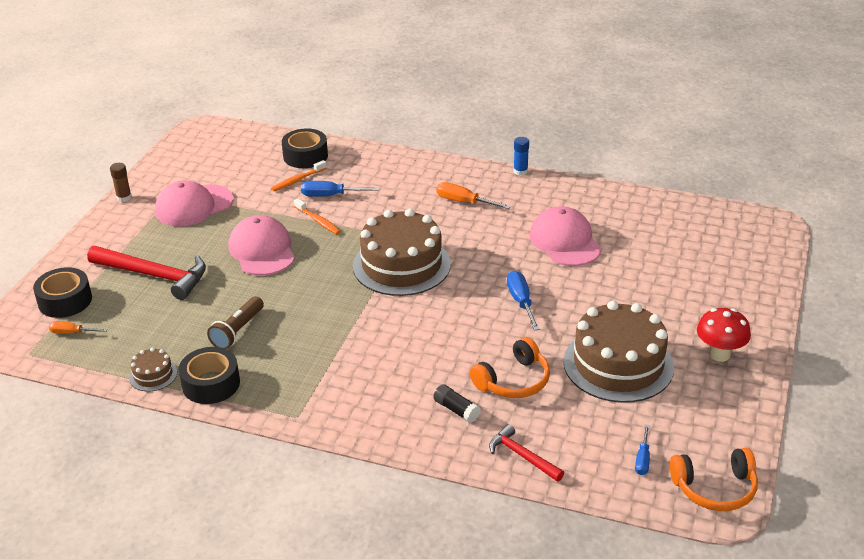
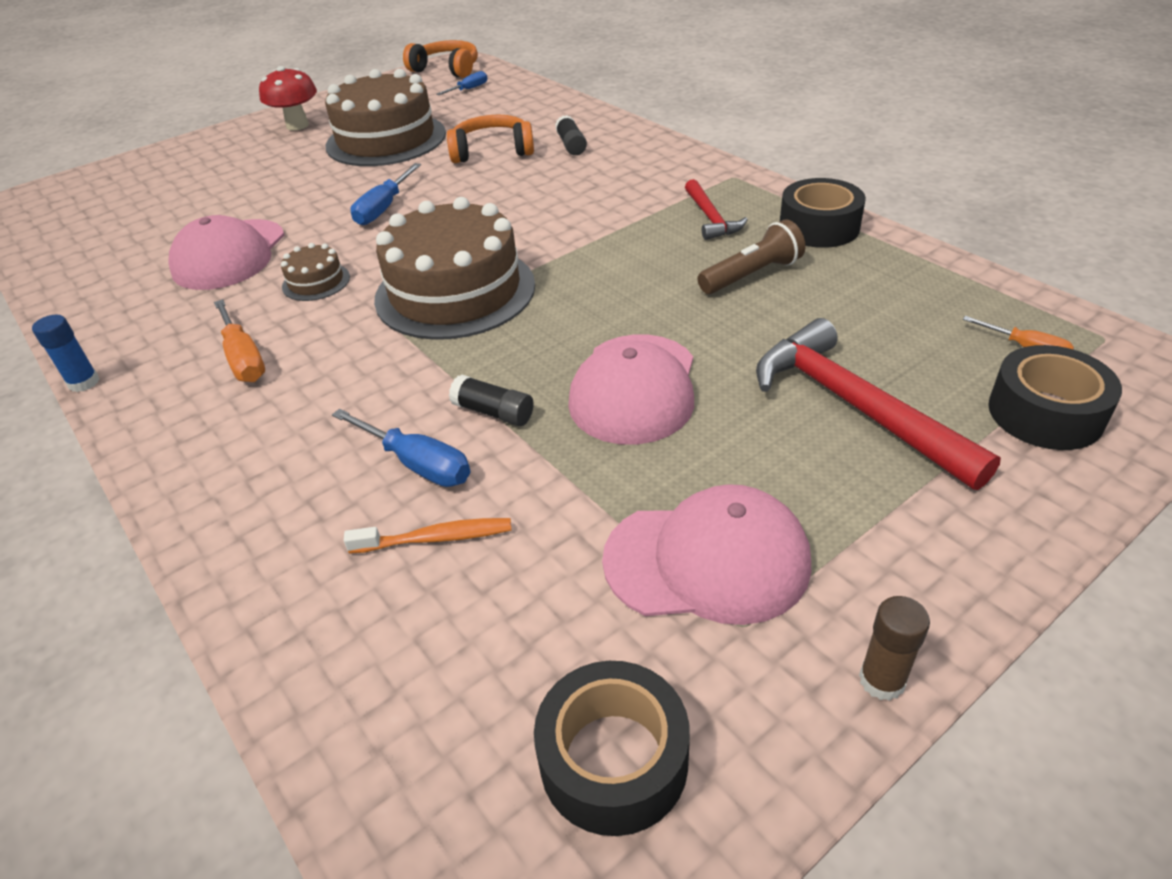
camera: 145 degrees left, 5 degrees up
brown cake [129,347,177,392] -> brown cake moved to [281,243,350,301]
black tape [282,128,328,168] -> black tape moved to [534,661,690,836]
orange toothbrush [294,199,341,234] -> black glue stick [449,374,534,426]
red hammer [489,424,564,482] -> red hammer moved to [685,179,748,240]

